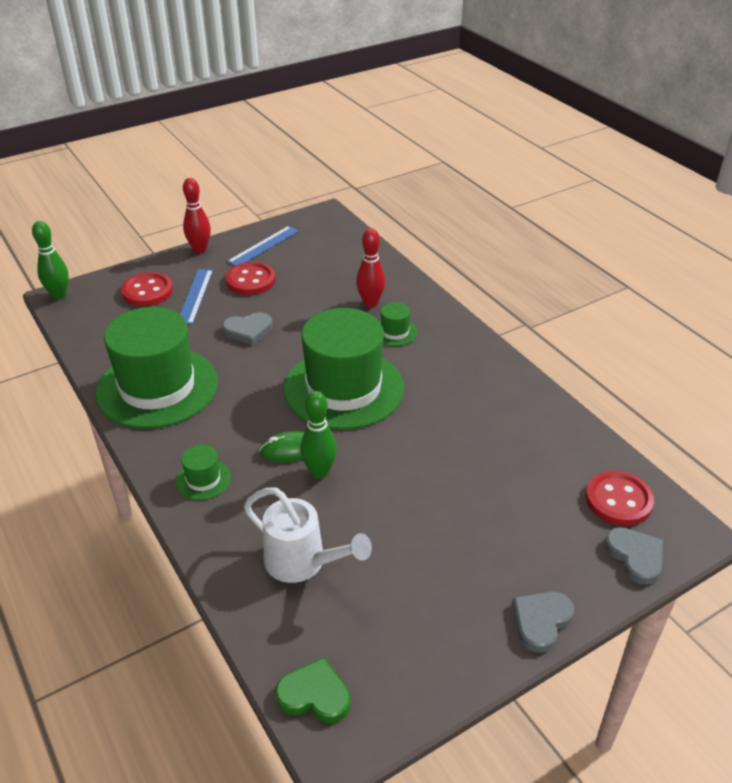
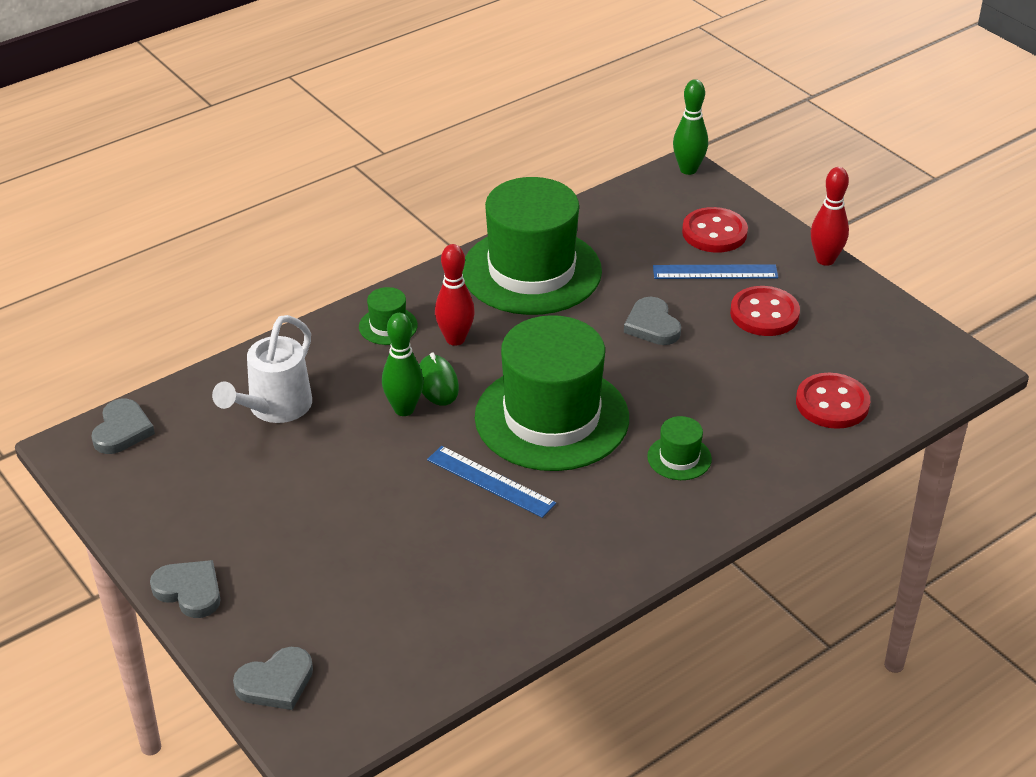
camera: 85 degrees right, 0 degrees up
blue ruler [227,226,299,266] -> blue ruler moved to [427,446,556,518]
green heart [275,658,351,723] -> grey heart [91,399,155,454]
red bowling pin [356,228,385,307] -> red bowling pin moved to [435,244,475,346]
red button [585,471,654,526] -> red button moved to [796,373,870,429]

